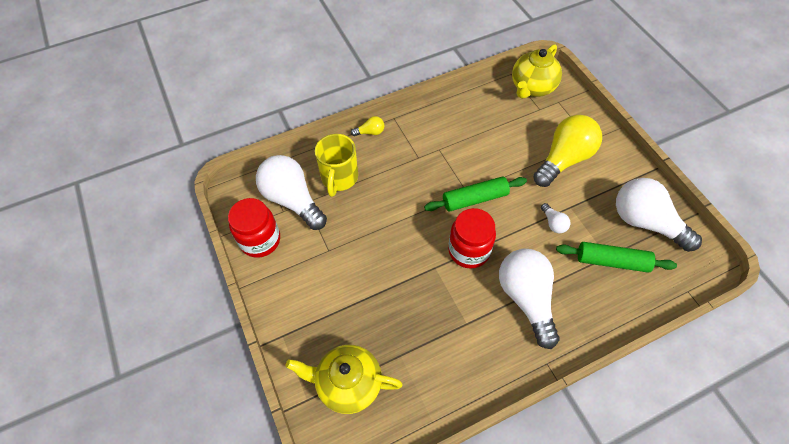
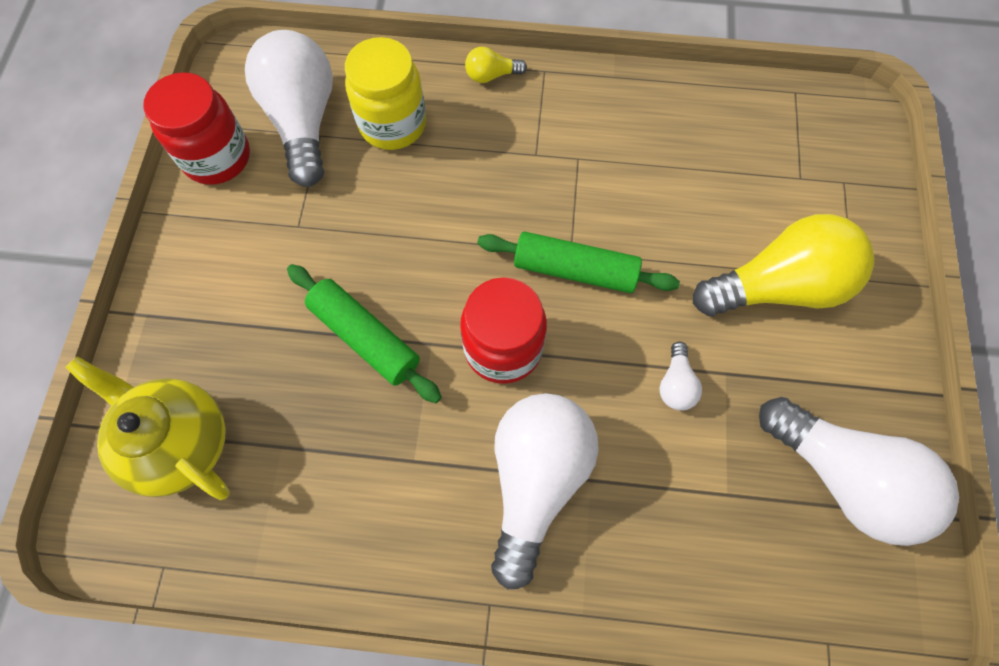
camera: 30 degrees right, 10 degrees up
yellow mug [315,134,358,197] -> yellow jar [345,37,426,150]
yellow light bulb [351,116,385,136] -> yellow light bulb turned 150 degrees clockwise [465,47,527,83]
yellow teapot [512,44,562,99] -> none
green rolling pin [556,242,677,273] -> green rolling pin moved to [287,264,442,403]
white light bulb [616,178,702,252] -> white light bulb turned 150 degrees clockwise [759,397,959,546]

